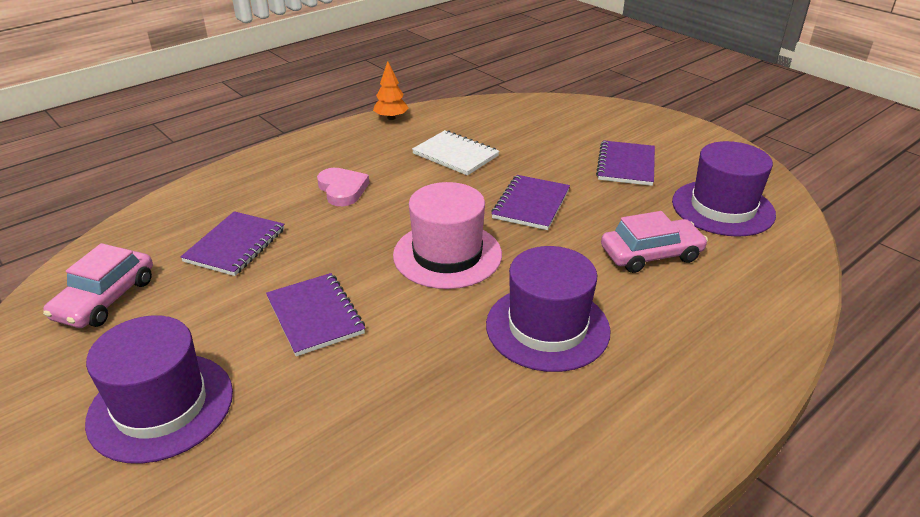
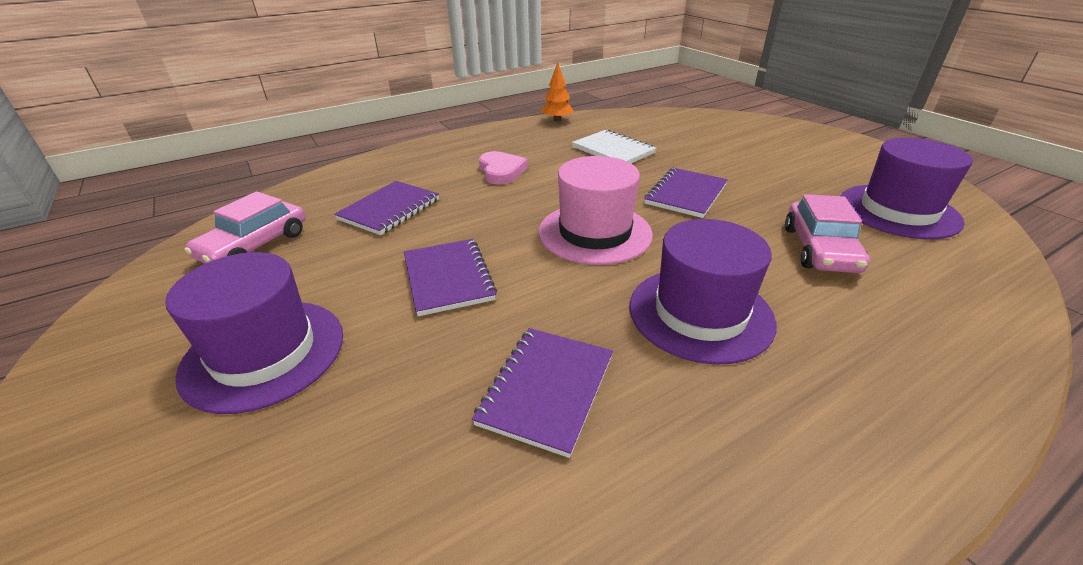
camera: 10 degrees right, 0 degrees up
purple notebook [596,140,655,186] -> purple notebook moved to [472,328,613,458]
pink car [601,211,708,273] -> pink car turned 105 degrees clockwise [785,194,870,273]

